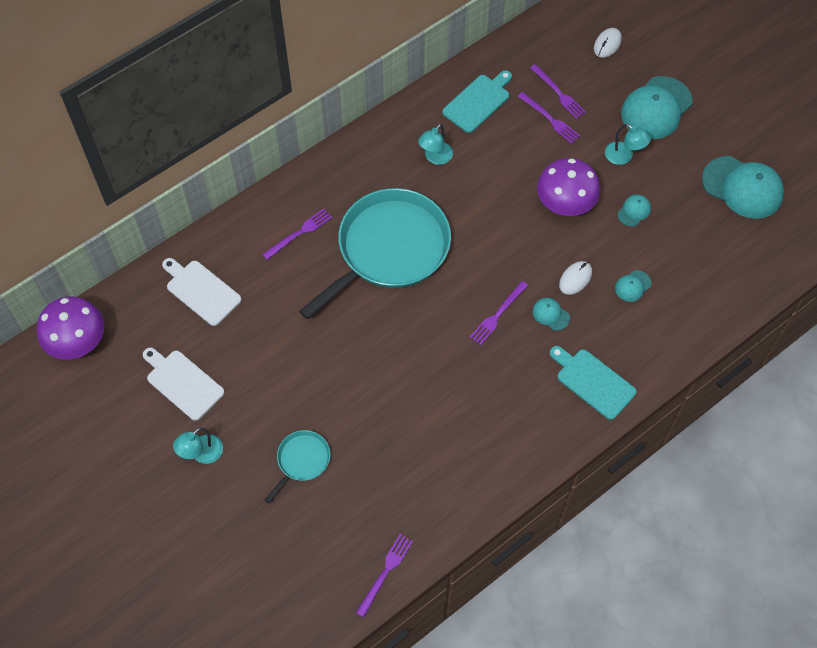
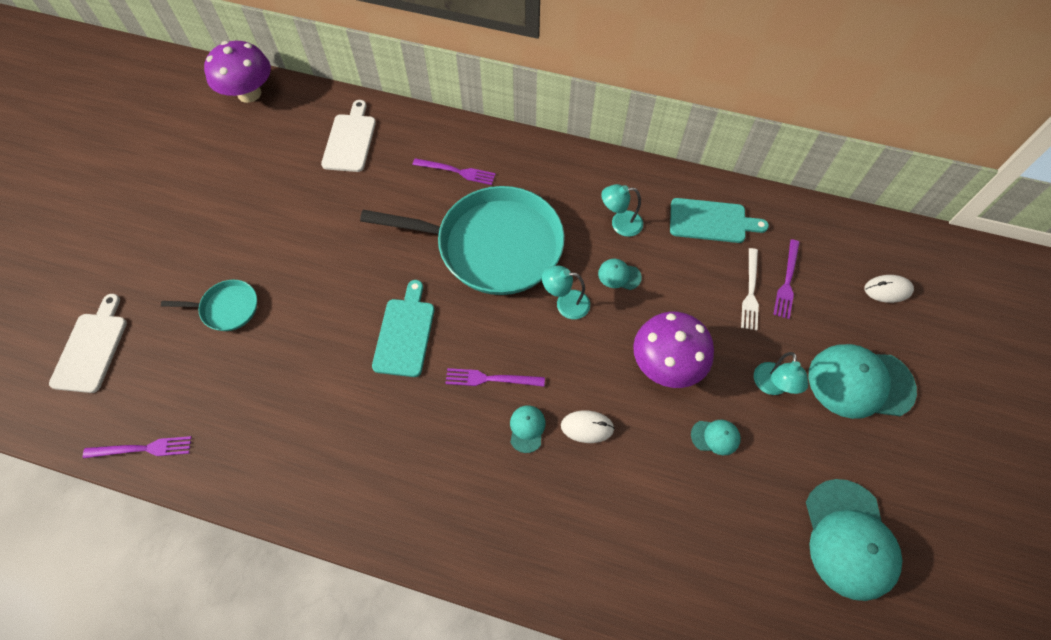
camera: 55 degrees right, 0 degrees up
white cutting board [143,348,224,421] -> white cutting board moved to [49,294,127,393]
turquoise lamp [173,428,223,464] -> turquoise lamp moved to [542,266,590,319]
purple fork [518,92,580,144] -> white fork [741,248,759,330]
turquoise cutting board [550,346,637,420] -> turquoise cutting board moved to [372,280,434,377]
turquoise cap [615,270,652,302] -> turquoise cap moved to [598,258,642,290]

